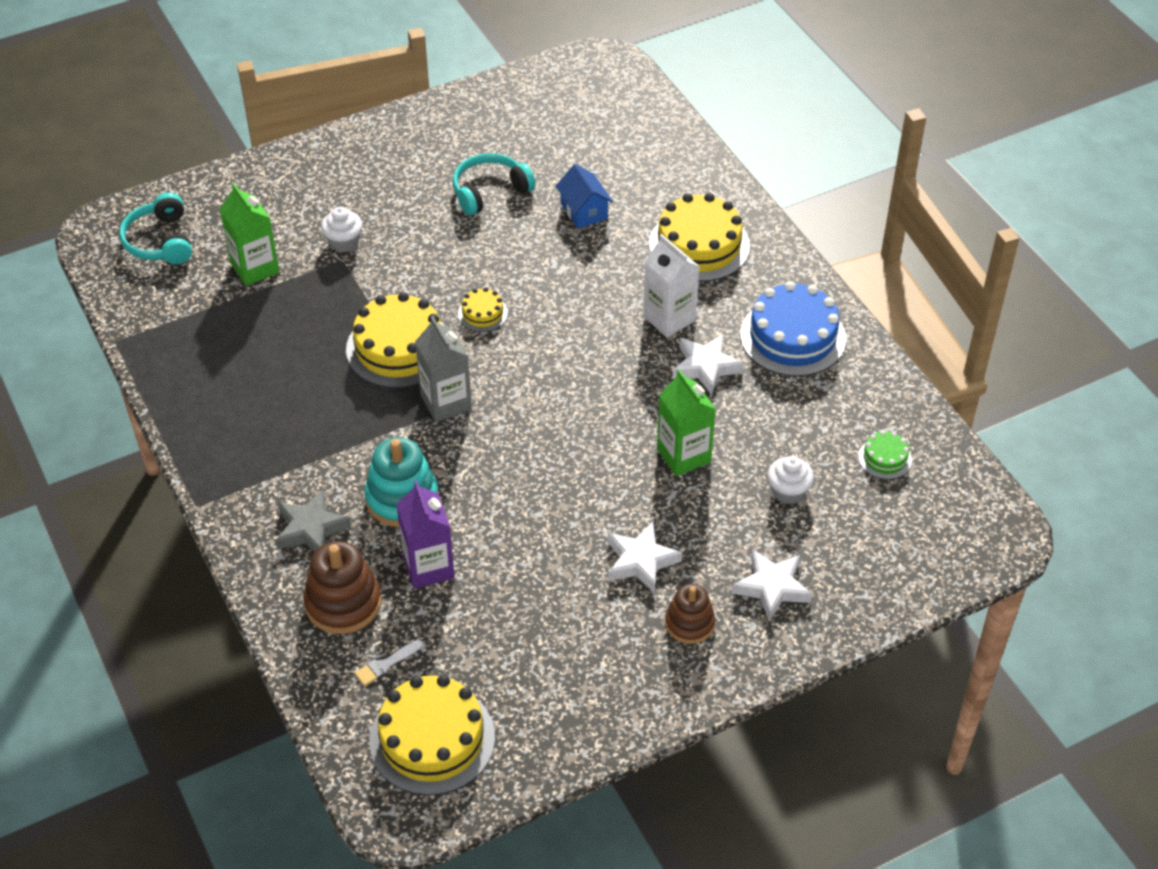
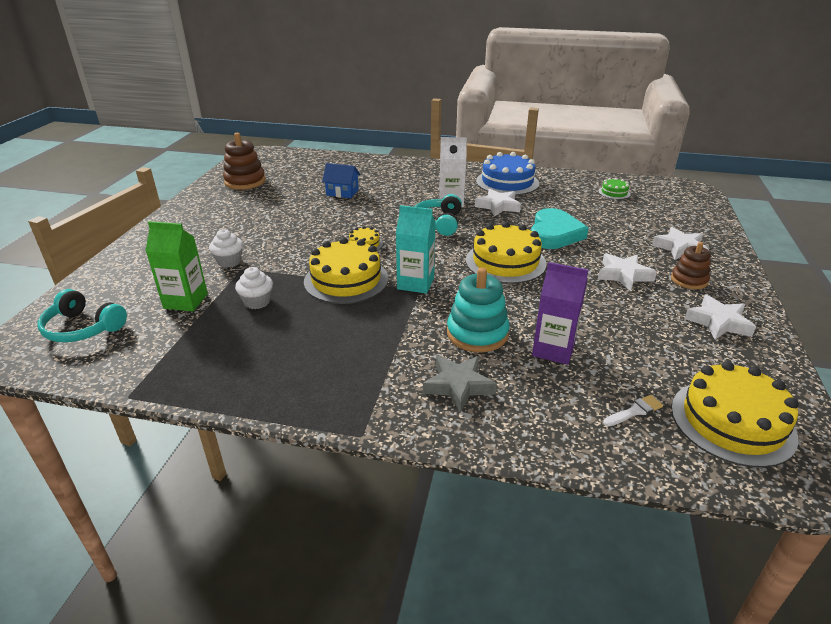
camera: 50 degrees left, 15 degrees down
brown stacking toy [303,541,381,634] -> brown stacking toy moved to [223,133,266,190]
white brush [354,640,422,686] -> white brush turned 120 degrees counterclockwise [603,395,663,427]
grey carton [415,316,472,422] -> turquoise carton [396,205,436,294]
turquoise headphones [452,153,535,216] -> turquoise headphones moved to [414,194,462,236]
yellow cake [649,193,750,282] -> yellow cake moved to [466,222,547,284]
green carton [657,369,716,476] -> turquoise heart [531,208,589,249]
white cupcake [768,456,814,504] -> white cupcake moved to [235,267,273,309]
none -> white star [685,294,756,340]

